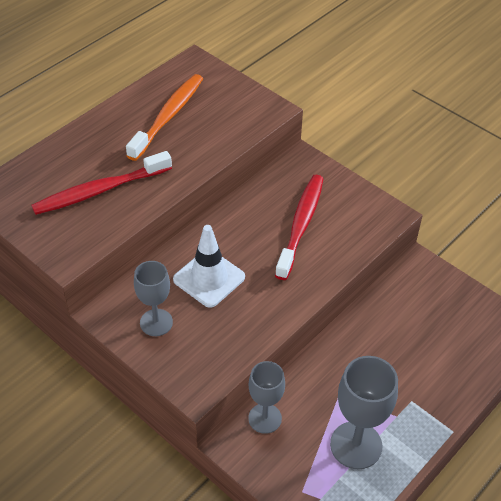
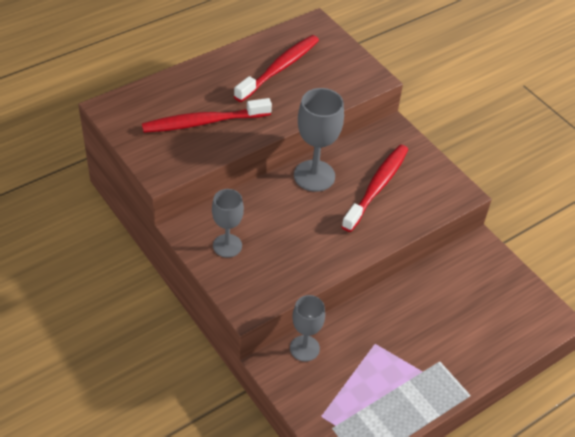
camera: 10 degrees right, 0 degrees up
orange toothbrush [126,74,203,161] -> red toothbrush [234,35,319,102]
white traffic cone [173,225,245,308] -> none
grey goblet [330,356,398,469] -> grey goblet moved to [294,88,344,192]

